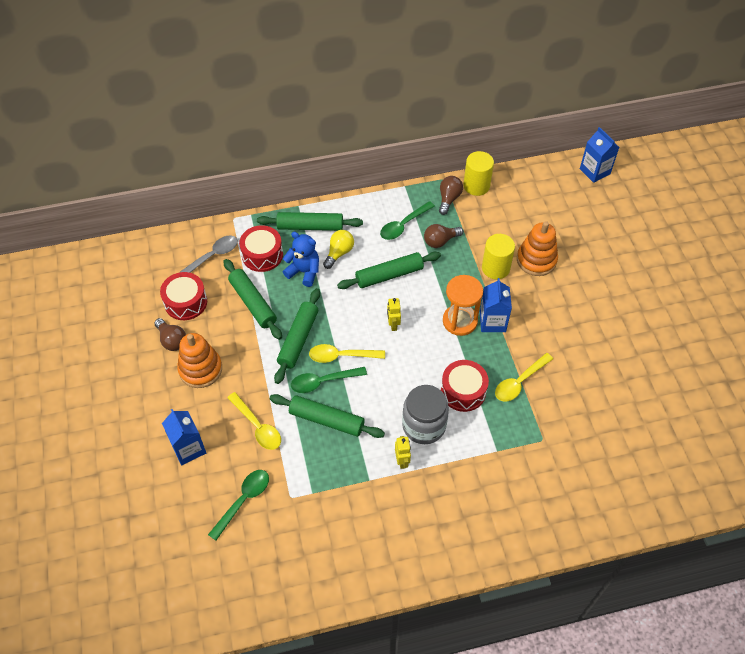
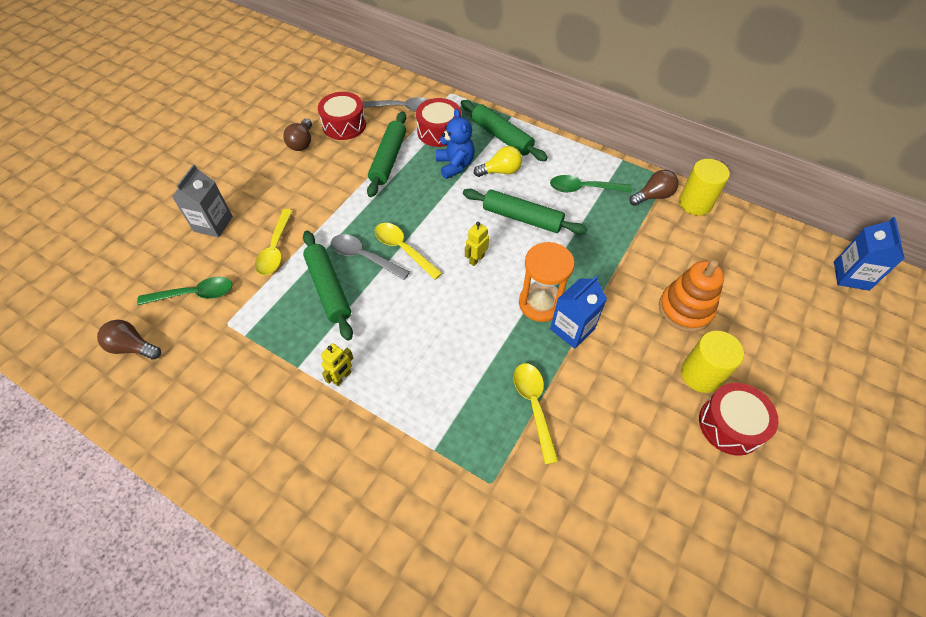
camera: 45 degrees right, 0 degrees up
blue carton [162,409,206,465] -> grey carton [172,164,233,237]
orange stacking toy [177,333,222,388] -> none
green rolling pin [274,288,320,384] -> none
green spoon [291,367,367,393] -> grey spoon [331,234,410,280]
grey jar [402,385,449,444] -> none
brown light bulb [424,224,463,248] -> brown light bulb moved to [97,320,161,360]
red drum [441,360,489,412] -> red drum moved to [699,383,779,455]
yellow cylinder [482,234,515,279] -> yellow cylinder moved to [681,331,744,393]
yellow spoon [495,353,553,402] -> yellow spoon turned 75 degrees clockwise [514,363,559,465]

